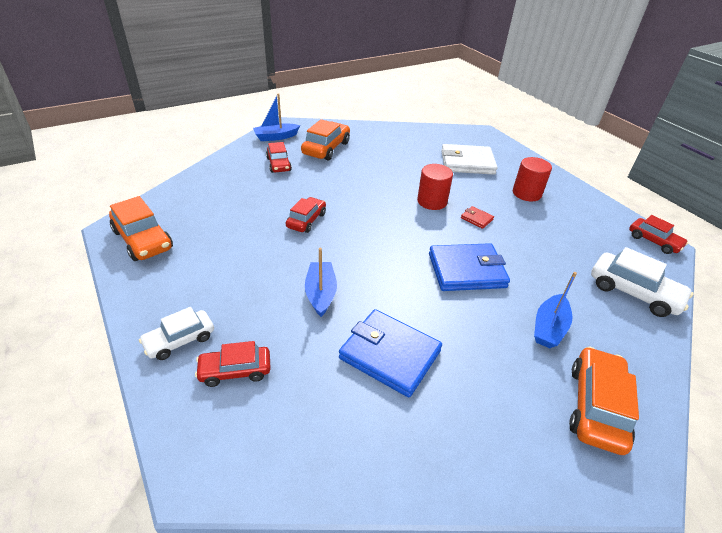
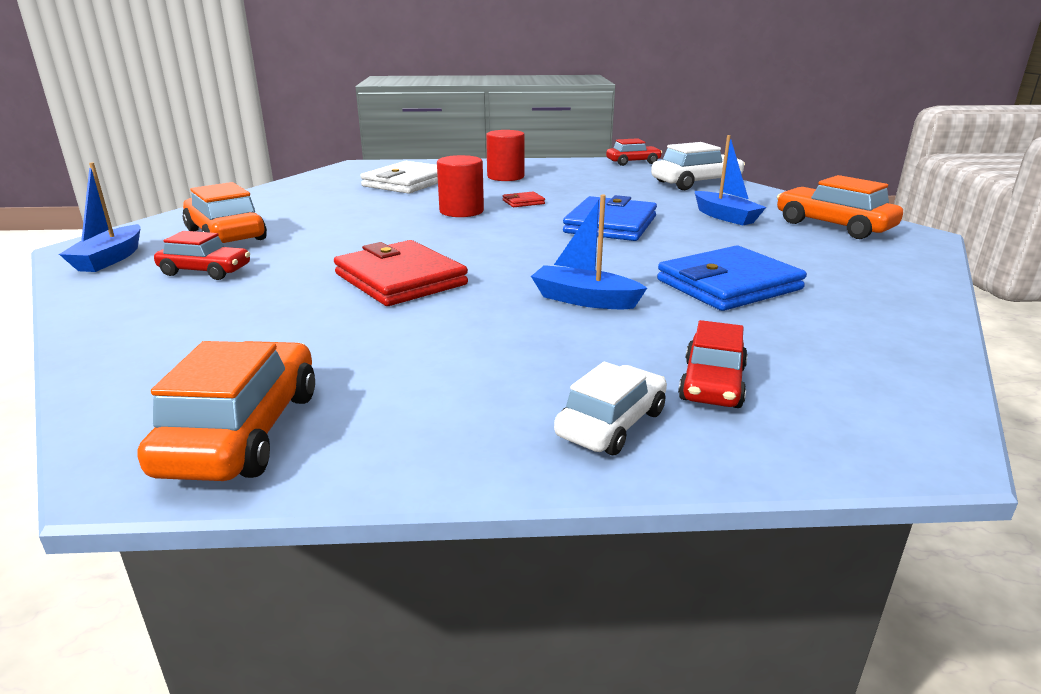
camera: 60 degrees left, 15 degrees down
orange car [109,196,173,261] -> orange car turned 75 degrees counterclockwise [137,341,315,481]
white car [139,307,214,360] -> white car turned 135 degrees counterclockwise [554,362,667,455]
red car [286,197,326,233] -> red wallet [334,240,468,306]

